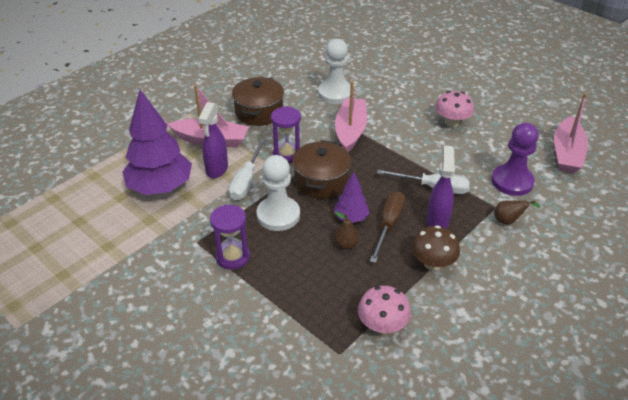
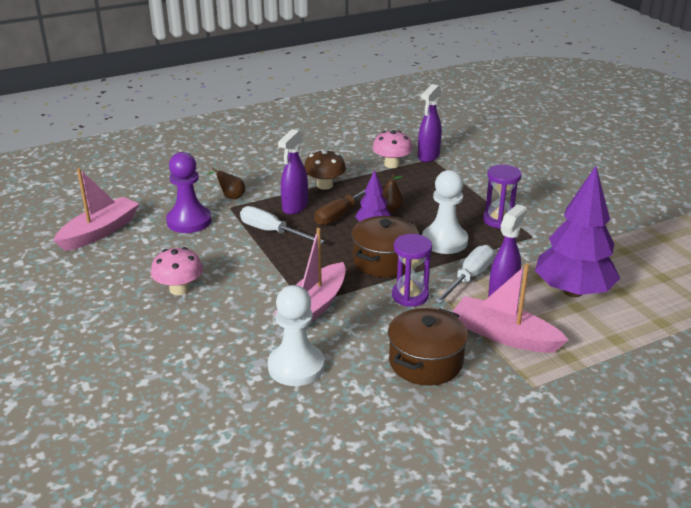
camera: 160 degrees left, 10 degrees down
none -> purple spray bottle [418,84,442,162]

